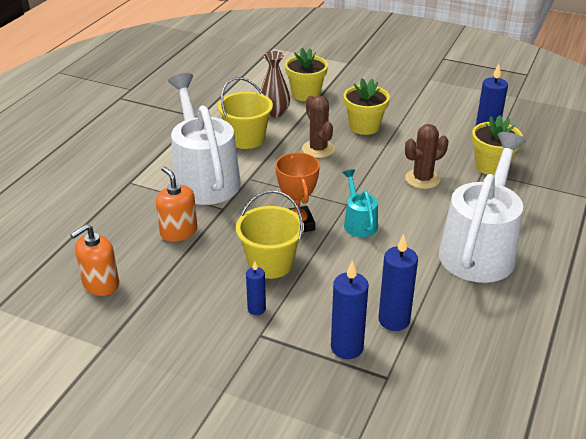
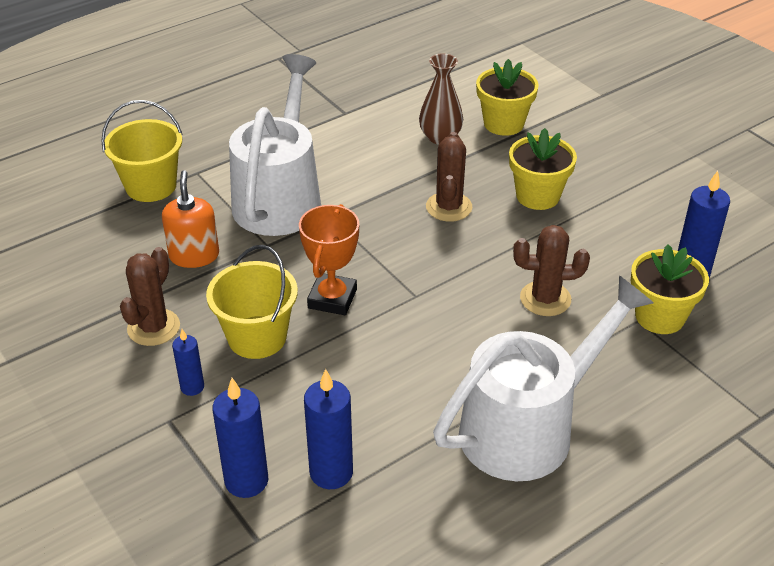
camera: 30 degrees right, 5 degrees up
orange soap dispenser [70,224,119,296] -> none
yellow bucket [218,77,273,149] -> yellow bucket moved to [101,100,183,202]
turquoise watering can [343,169,378,237] -> none
none -> brown cactus [120,247,180,346]

